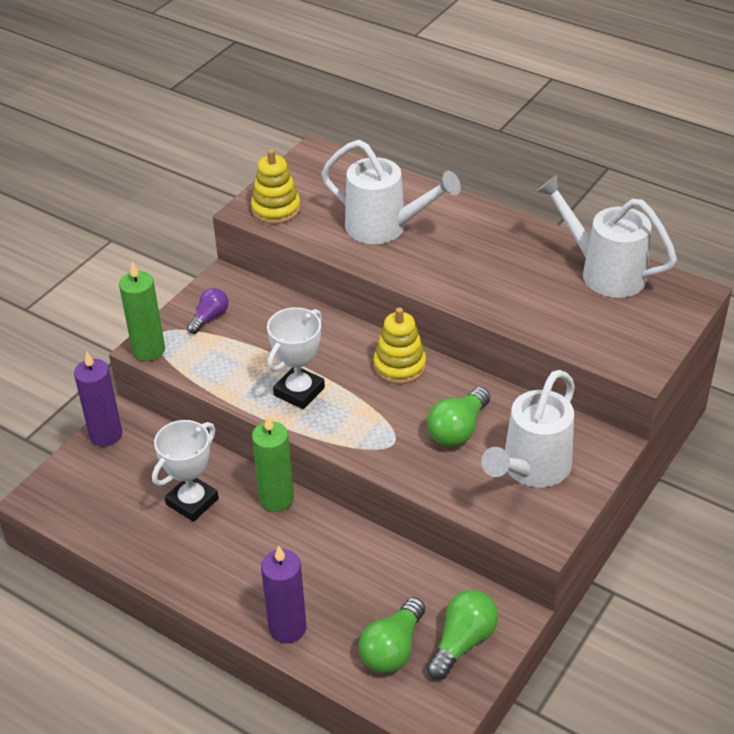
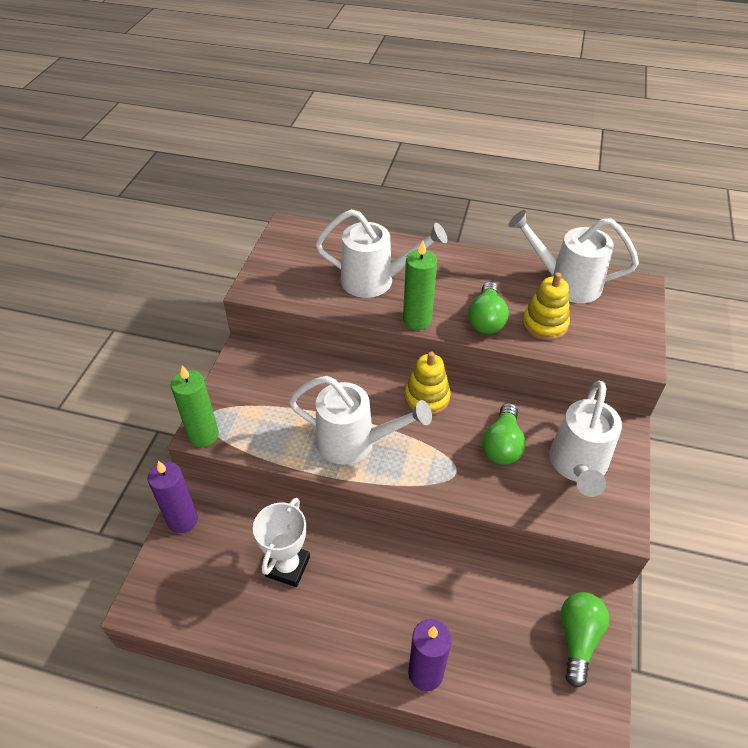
camera: 20 degrees left, 5 degrees up
purple light bulb [187,288,228,334] -> none
yellow stacking toy [251,149,301,224] -> yellow stacking toy moved to [522,272,570,340]
green candle [252,416,294,512] -> green candle moved to [403,241,437,330]
white trophy [267,307,325,409] -> white watering can [289,376,432,465]
green light bulb [359,597,425,674] -> green light bulb moved to [468,282,509,334]

